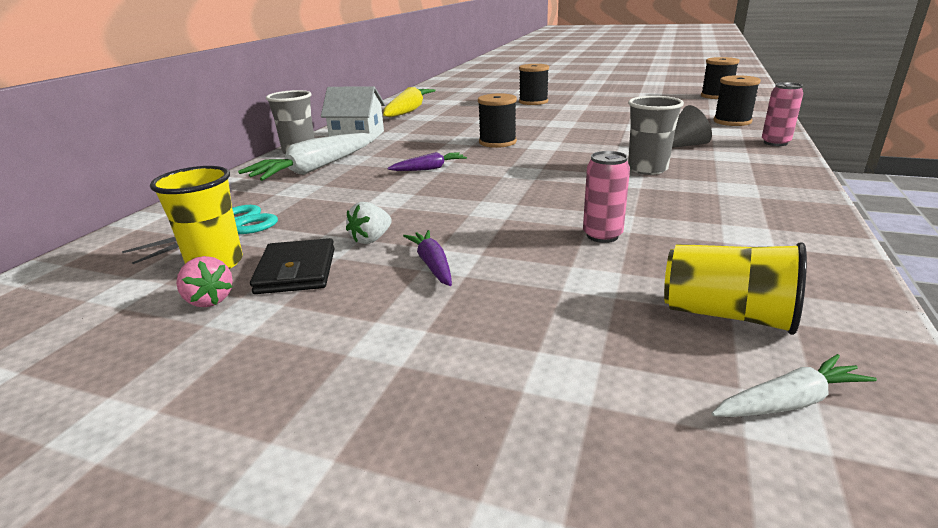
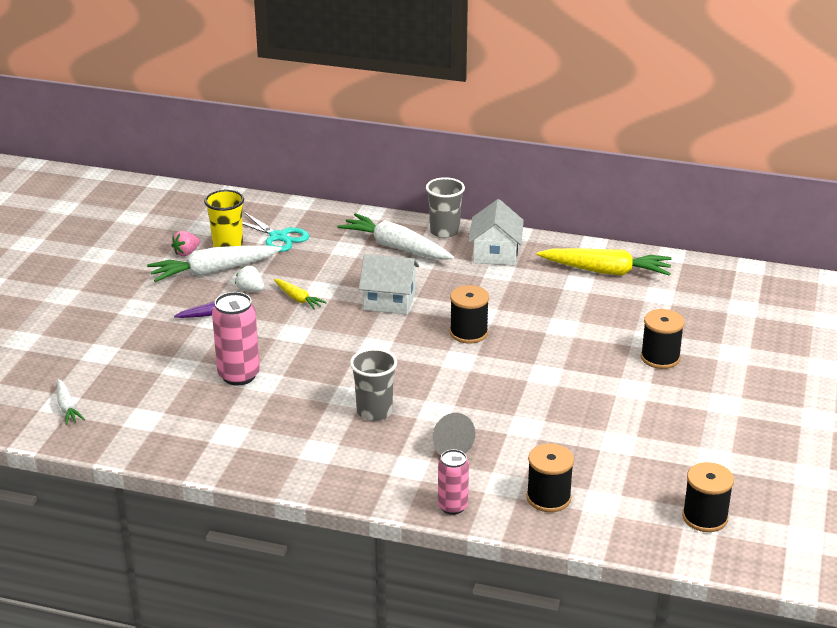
camera: 85 degrees right, 5 degrees up
black wallet [250,238,335,294] -> white carrot [147,245,282,282]
purple carrot [387,152,467,171] -> white house [359,254,419,314]
pink can [583,151,630,243] -> pink can [212,292,260,385], size x1.57
yellow cup [664,242,807,335] -> none
none -> yellow carrot [274,279,327,310]

